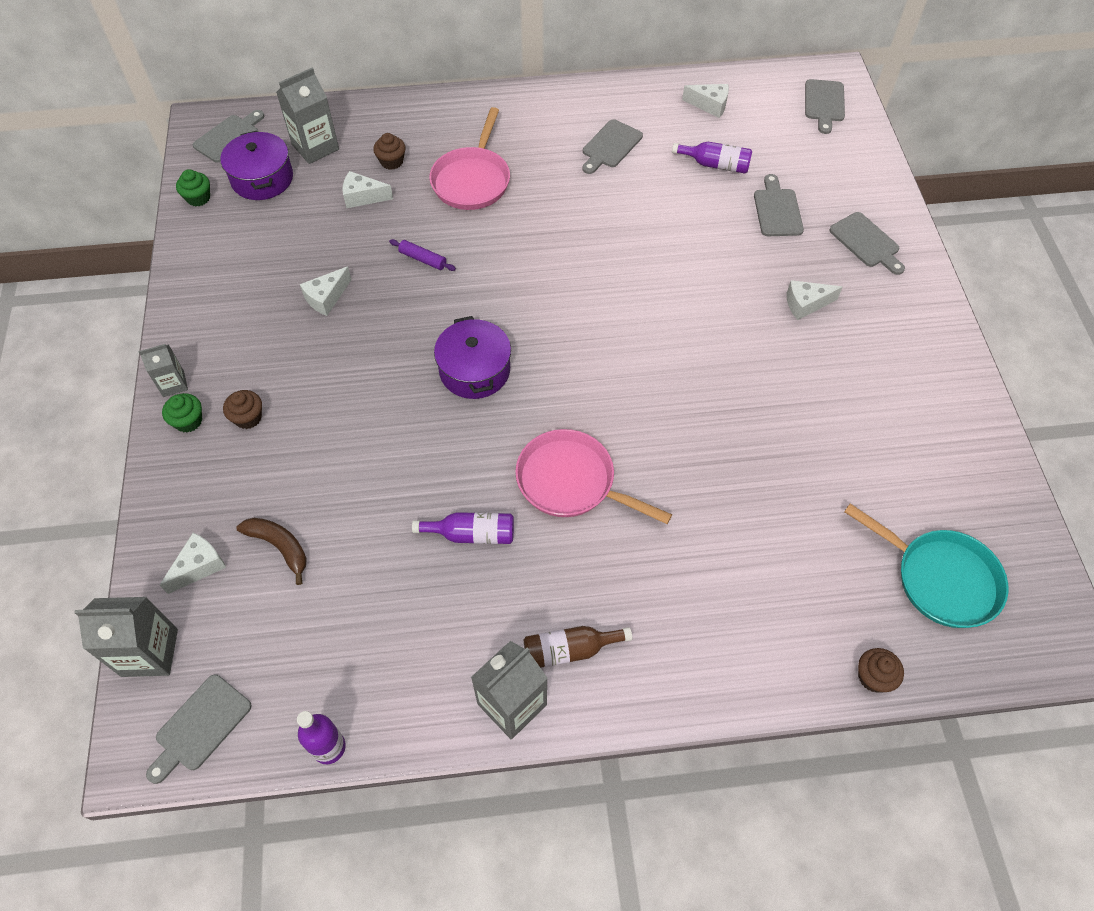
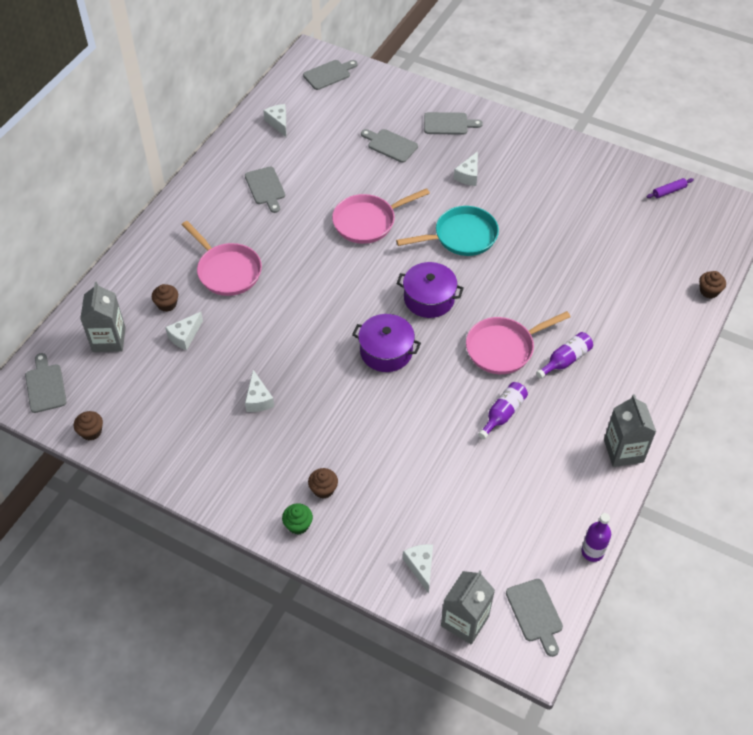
camera: 55 degrees left, 5 degrees down
grey carton [139,344,188,397] -> none
green cupcake [176,169,210,206] -> brown cupcake [74,411,103,441]
purple pot [220,131,293,200] -> purple pot moved to [397,262,464,318]
brown banana [236,518,307,585] -> none
purple rolling pin [389,239,456,271] -> purple rolling pin moved to [647,178,694,198]
brown bottle [524,626,632,668] -> none
purple bottle [672,142,752,174] -> purple bottle moved to [536,332,593,379]
white cheese [682,84,729,118] -> white cheese turned 75 degrees counterclockwise [263,104,286,137]
grey cutting board [805,79,845,134] -> grey cutting board turned 75 degrees counterclockwise [303,60,358,90]
turquoise pan [844,503,1009,628] -> turquoise pan moved to [396,206,499,256]
none -> pink pan [332,188,430,244]

